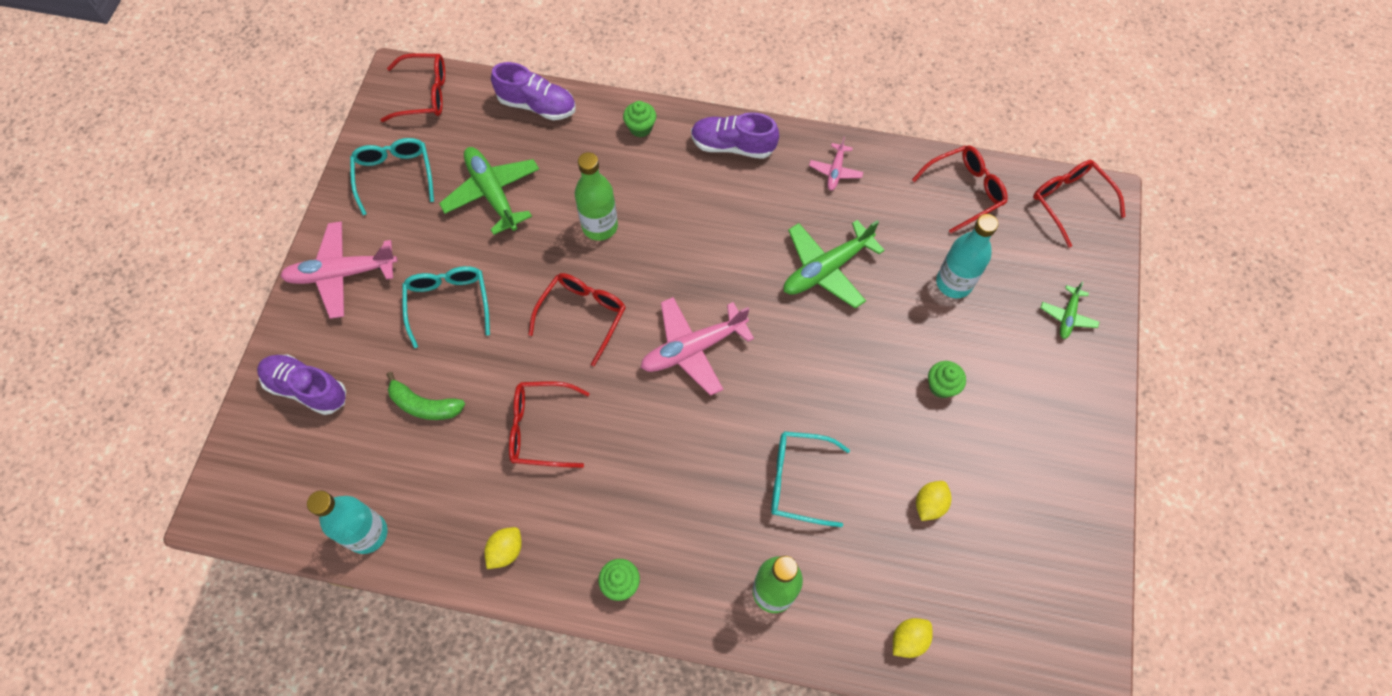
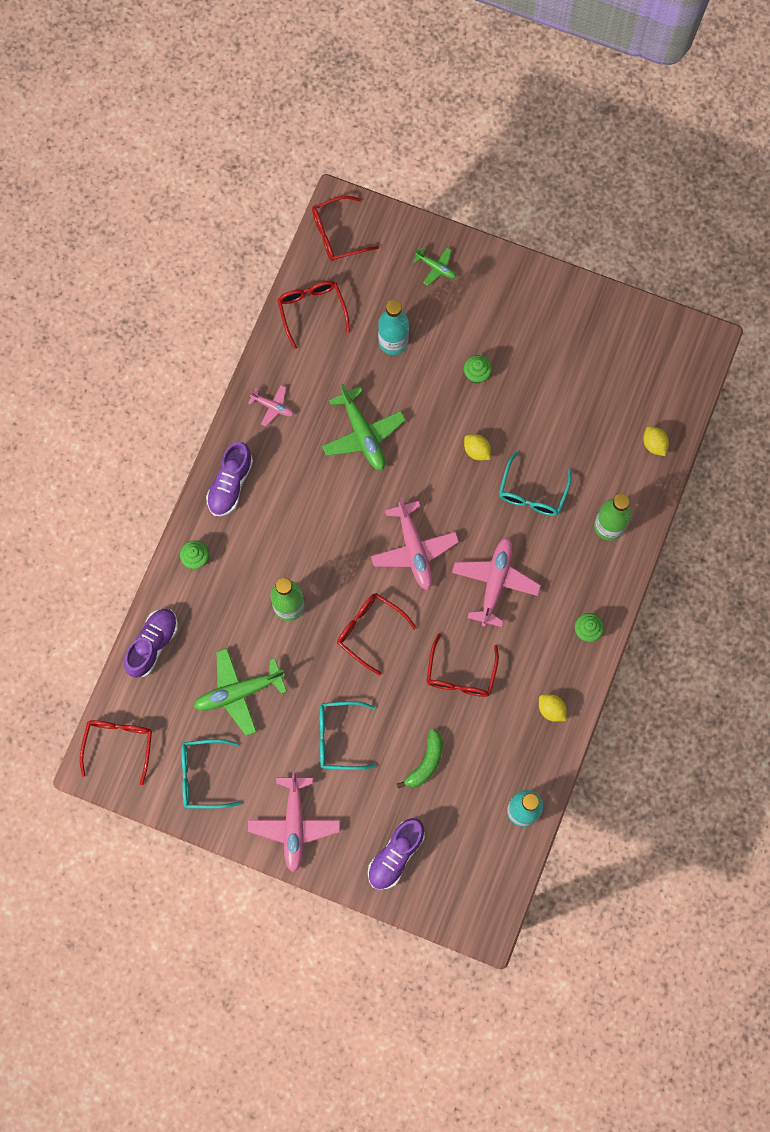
camera: 80 degrees left, 10 degrees up
yellow lemon [916,481,951,521] -> yellow lemon moved to [464,434,491,461]
none -> pink plane [452,537,541,627]

